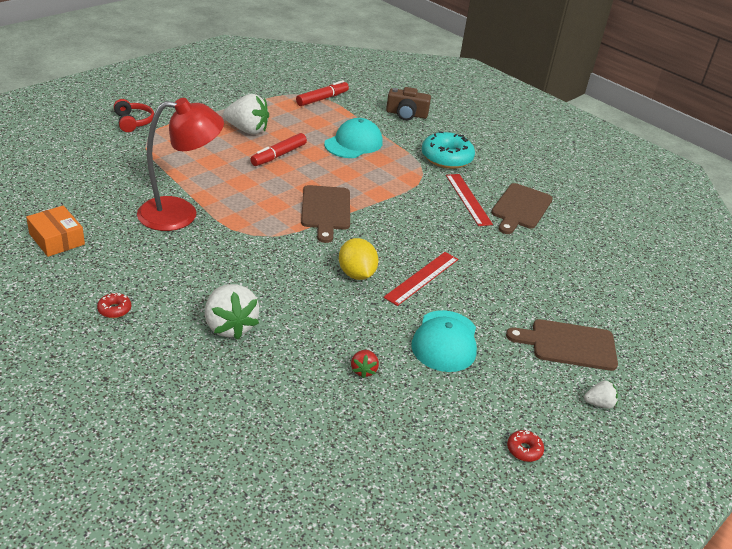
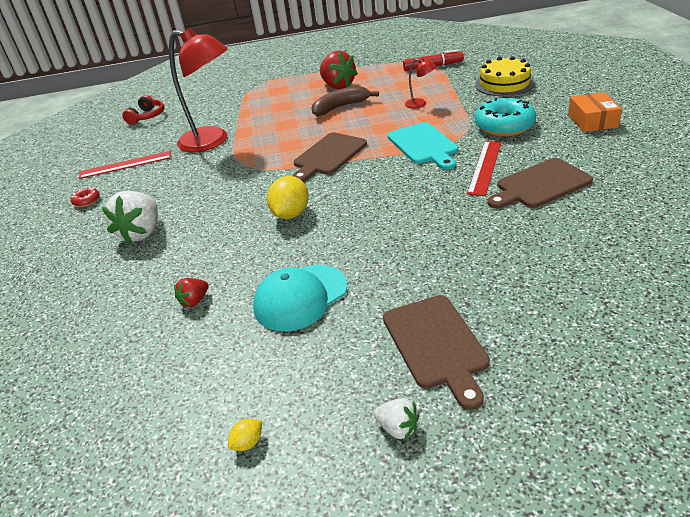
camera: 45 degrees right, 0 degrees up
orange box [26,206,85,257] -> orange box moved to [568,92,622,132]
red headphones [114,99,154,132] -> red headphones moved to [123,95,164,125]
white strawberry [223,94,269,134] -> red strawberry [320,50,358,89]
red marker [250,133,307,166] -> brown banana [312,86,379,116]
turquoise cap [324,118,383,158] -> red lamp [405,58,436,109]
red ruler [383,252,458,306] -> red ruler moved to [79,151,172,179]
brown camera [386,87,431,120] -> yellow cake [475,56,535,96]
brown cutting board [506,319,618,371] -> brown cutting board turned 150 degrees counterclockwise [383,295,490,410]
red donut [507,430,544,462] -> yellow lemon [228,419,262,451]
none -> turquoise cutting board [387,122,458,170]

